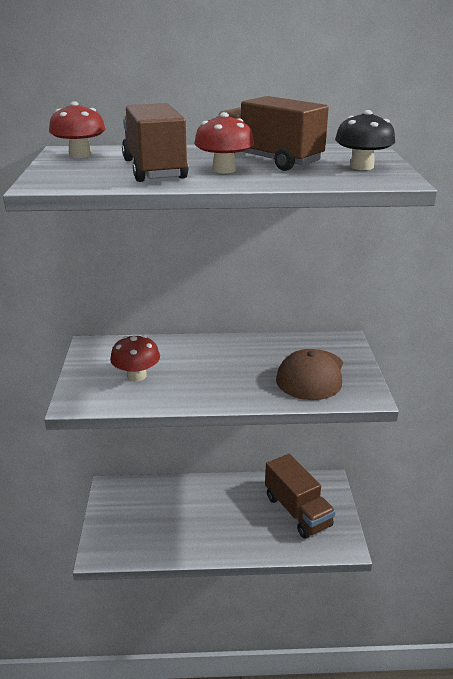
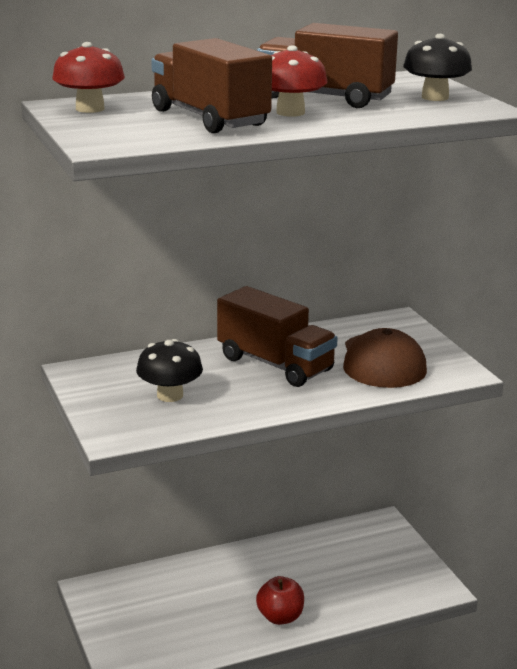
camera: 20 degrees left, 5 degrees down
red mushroom [110,335,160,381] -> black mushroom [136,339,203,402]
brown truck [265,454,336,539] -> brown truck moved to [217,286,338,387]
none -> red apple [256,576,304,625]

